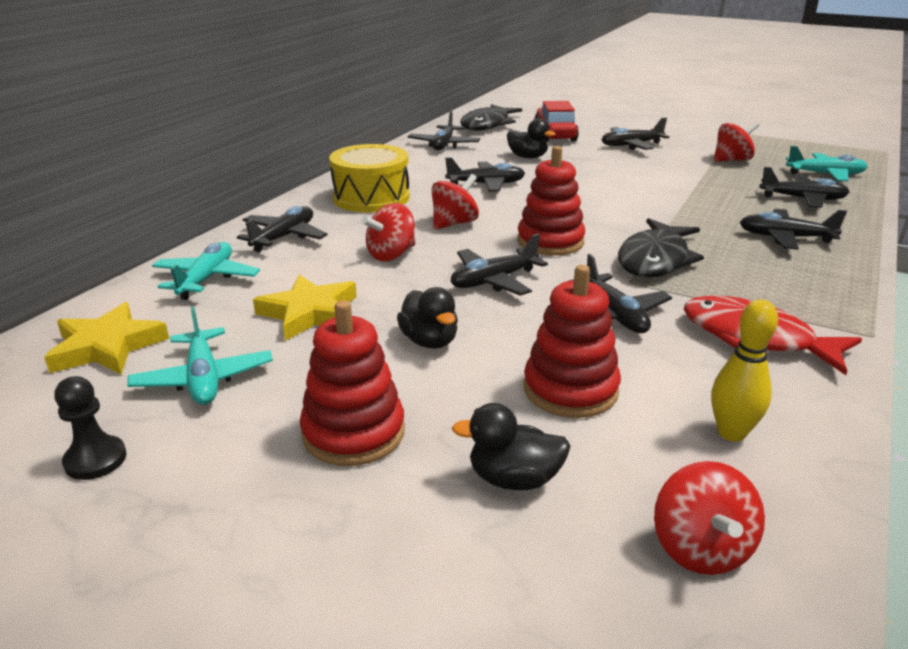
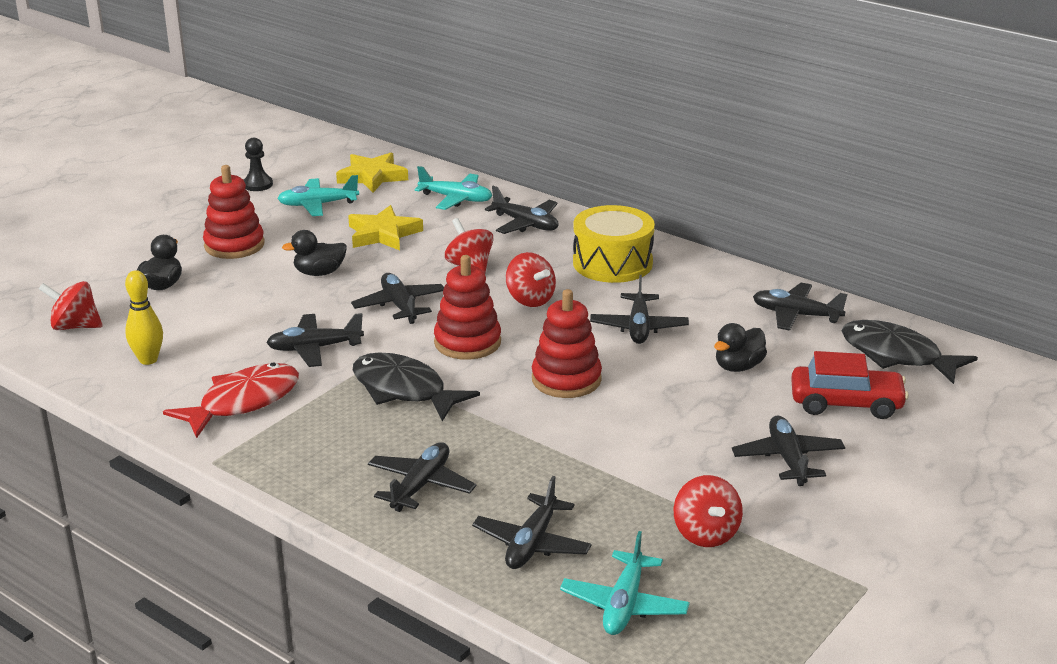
camera: 100 degrees right, 0 degrees up
red stacking toy [524,265,621,418] -> red stacking toy moved to [532,289,602,398]

